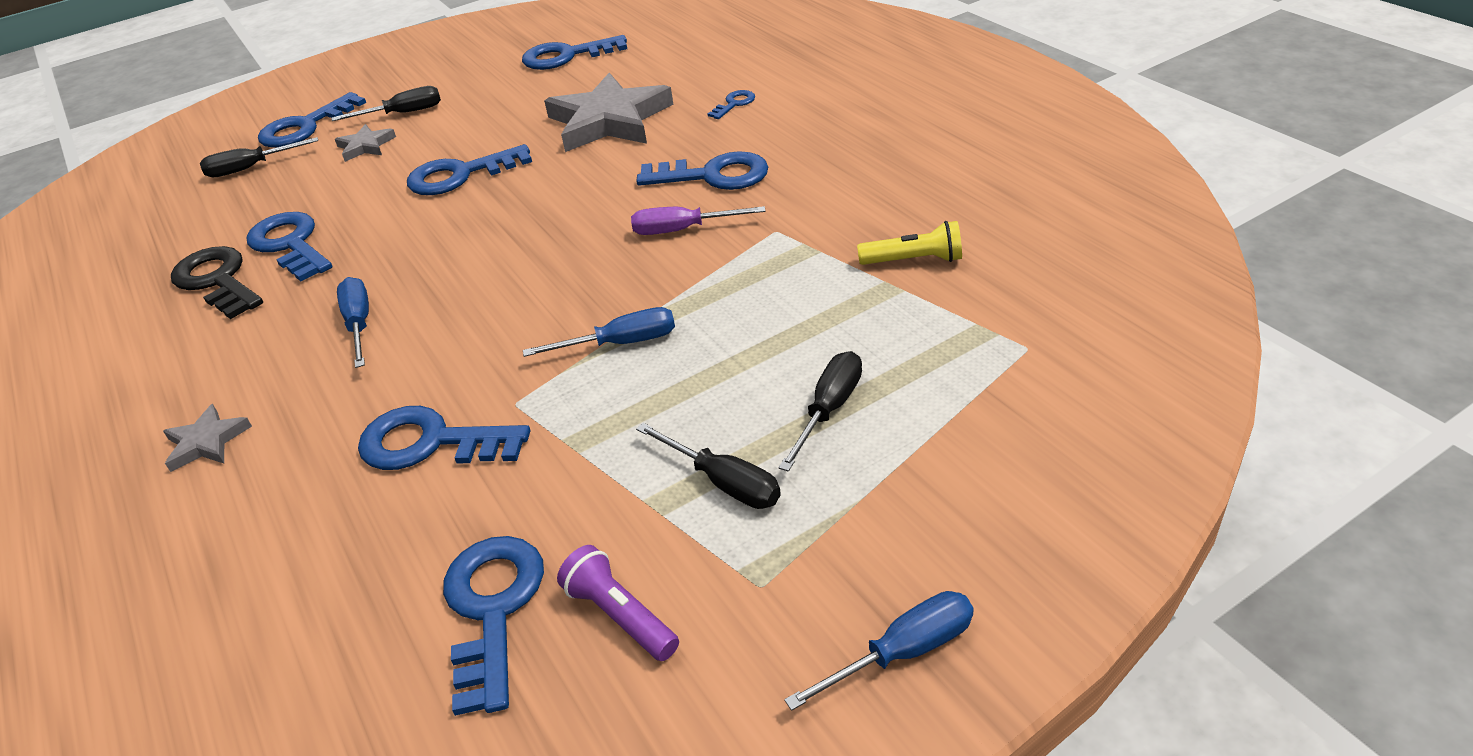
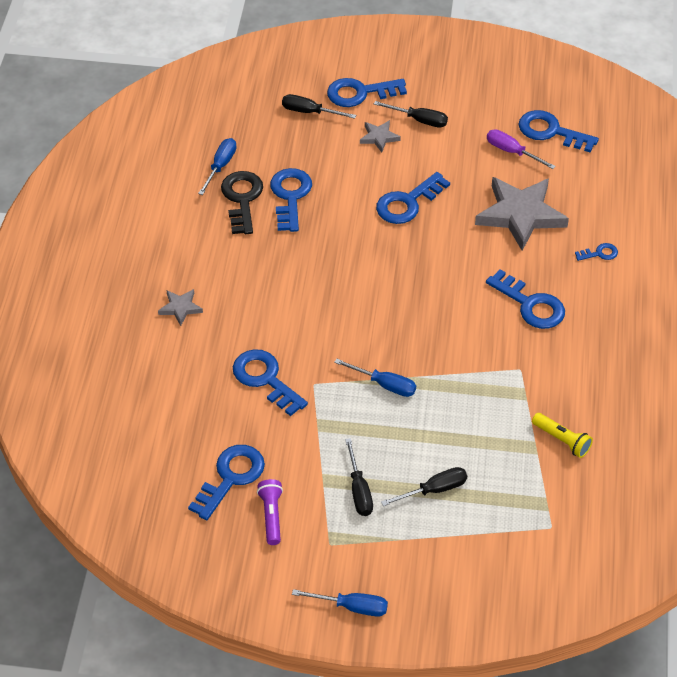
camera: 35 degrees right, 10 degrees up
blue screwdriver [337,277,369,368] -> blue screwdriver moved to [198,138,236,195]
blue key [407,144,532,195] -> blue key turned 60 degrees counterclockwise [376,172,450,224]
purple screwdriver [631,206,766,235] -> purple screwdriver moved to [487,129,556,169]

